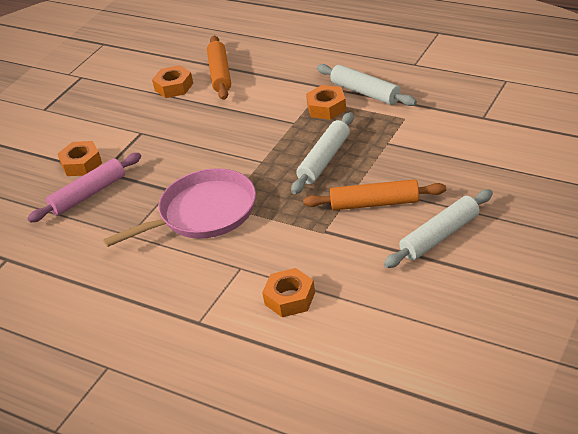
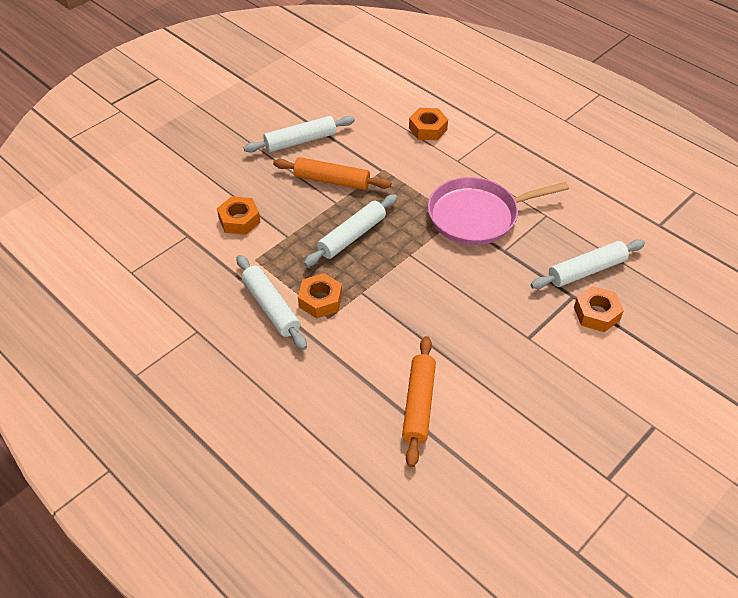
camera: 170 degrees left, 10 degrees up
pink rolling pin [27,153,141,223] -> white rolling pin [531,239,645,289]
orange nut [152,65,193,98] -> orange nut moved to [217,196,260,235]

